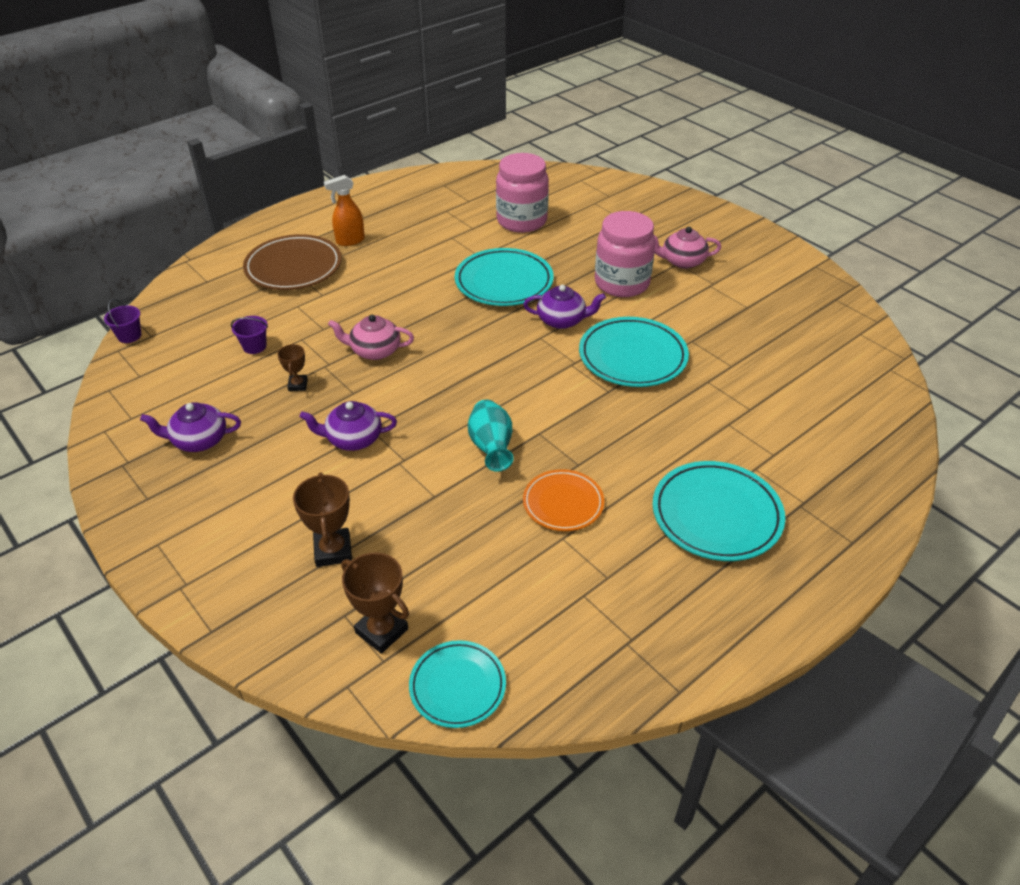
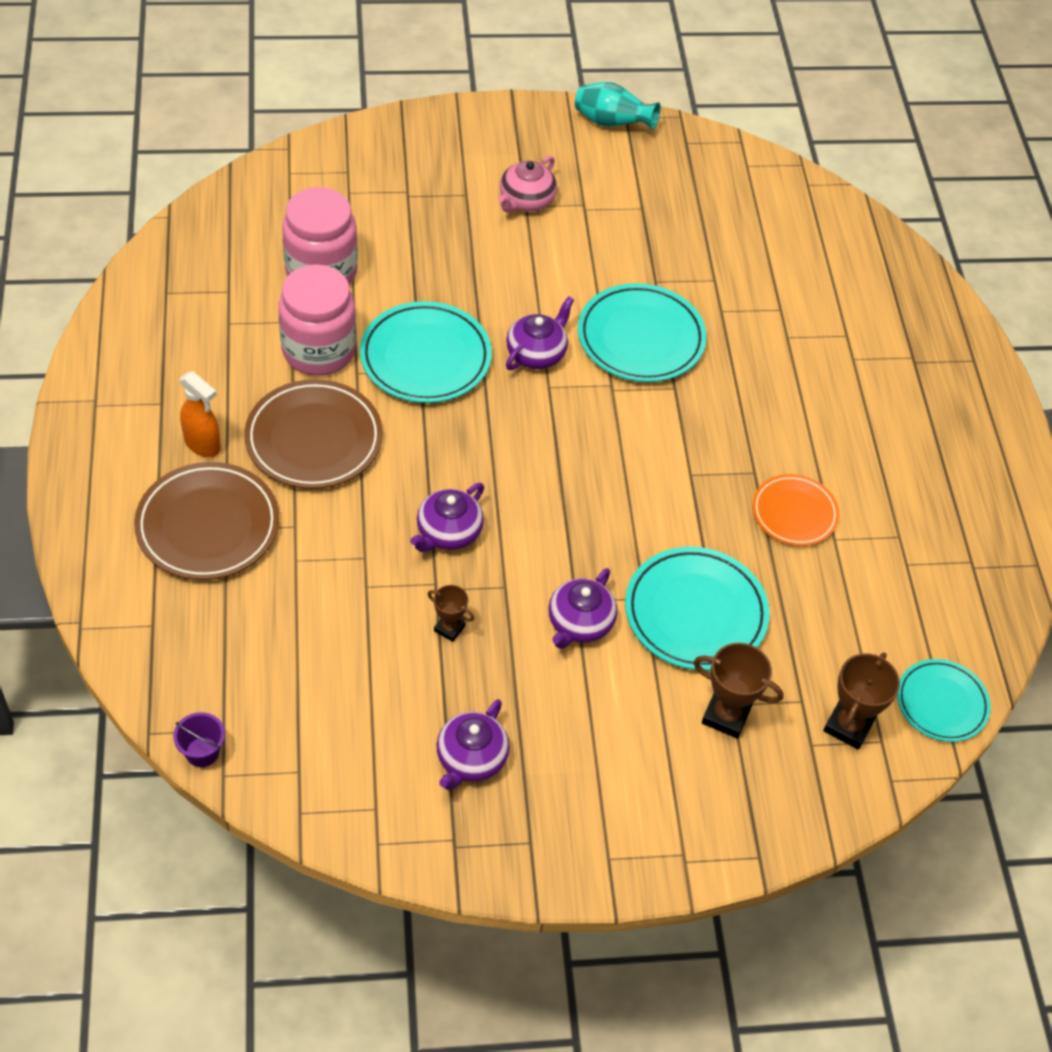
camera: 60 degrees left, 10 degrees up
purple bucket [231,316,268,354] -> none
orange spray bottle [324,175,365,246] -> orange spray bottle turned 60 degrees counterclockwise [180,371,221,457]
pink teapot [328,315,414,360] -> purple teapot [410,483,484,552]
brown trophy [341,552,409,654] -> brown trophy turned 45 degrees counterclockwise [823,652,900,750]
turquoise vase [468,399,514,472] -> turquoise vase moved to [575,82,661,129]
pink jar [595,211,656,297] -> pink jar moved to [278,264,356,376]
turquoise plate [653,461,785,561] -> turquoise plate moved to [625,547,770,671]
none -> brown plate [244,379,383,489]

